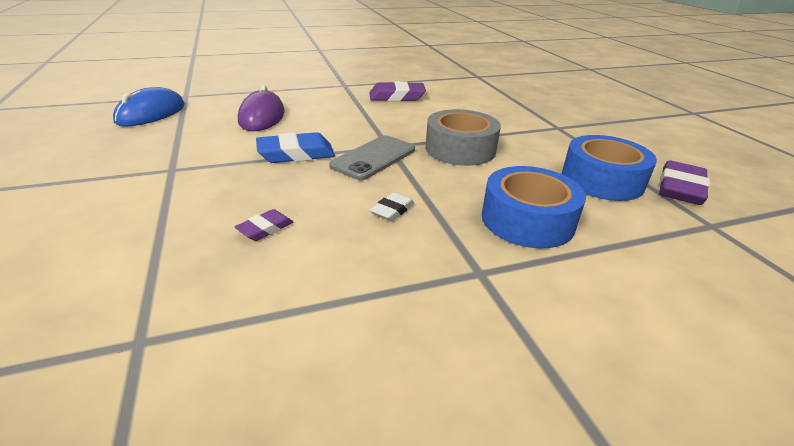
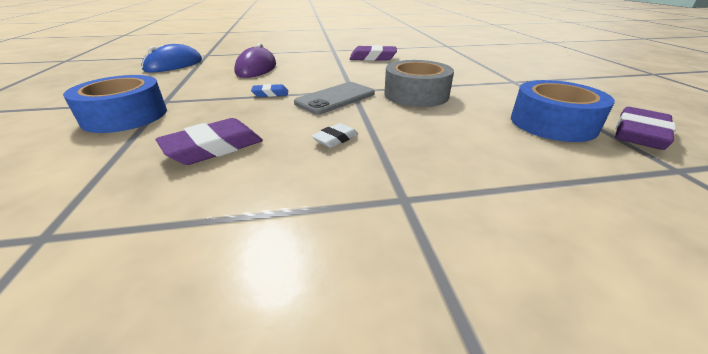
camera: 10 degrees right, 0 degrees up
purple eraser [235,209,294,241] -> purple eraser [155,118,263,165], size x1.83
blue eraser [256,132,335,163] -> blue eraser [251,84,288,97], size x0.55
blue tape [482,166,586,248] -> blue tape moved to [63,75,167,133]

